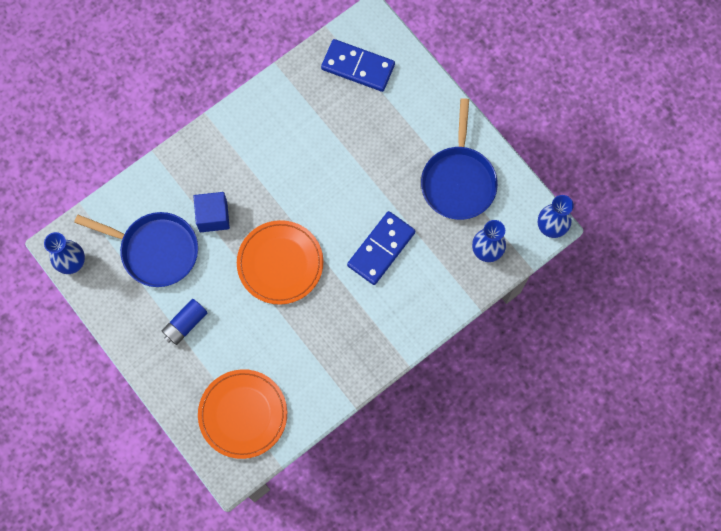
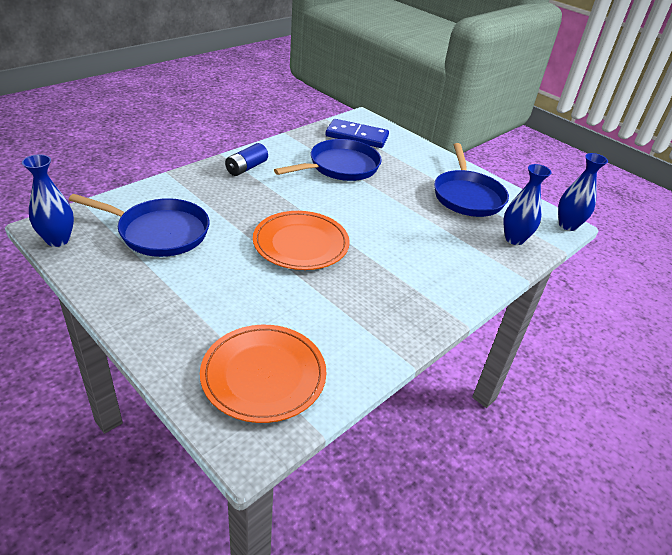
camera: 10 degrees left, 35 degrees down
blue battery [162,299,207,345] -> blue battery moved to [225,143,268,176]
blue cube [193,192,230,232] -> none
blue domino [347,211,415,285] -> none
none -> blue pan [274,139,382,181]

